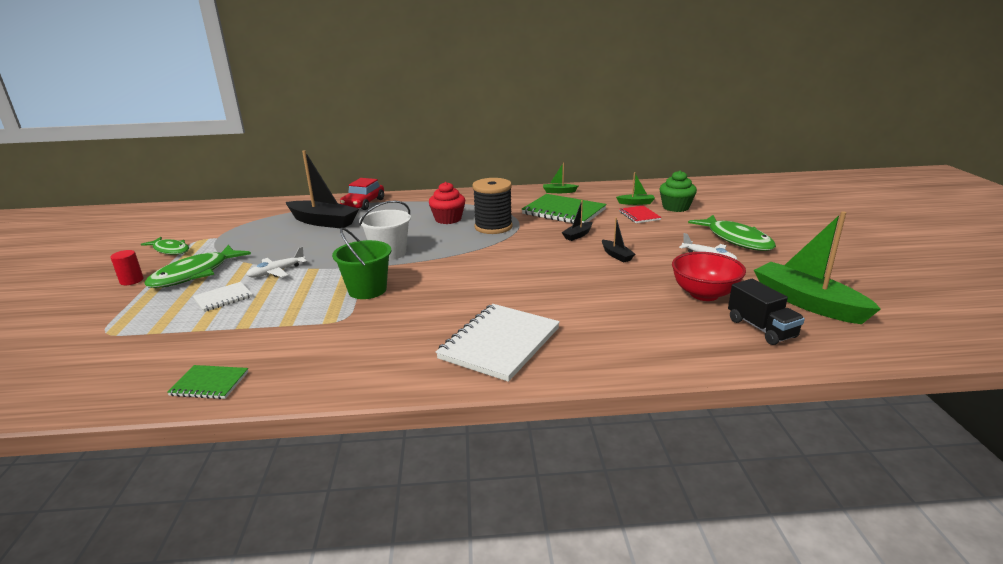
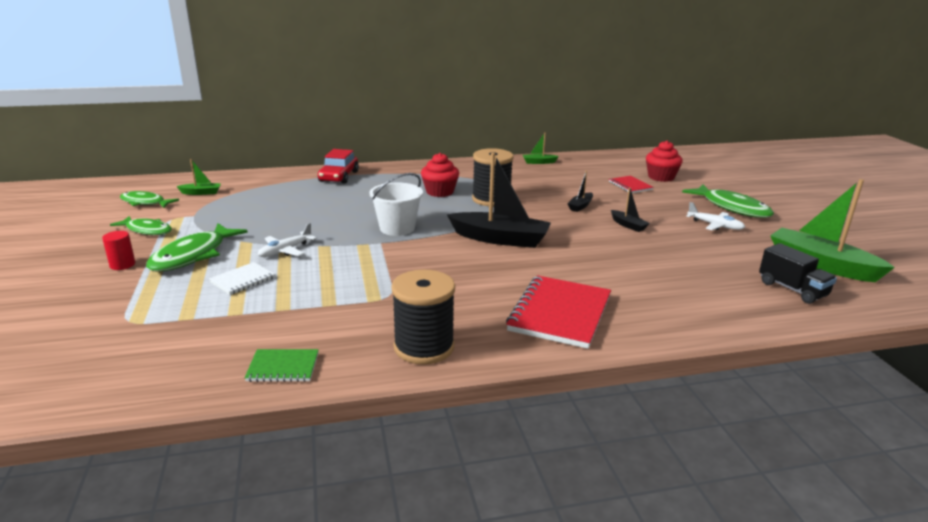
camera: 10 degrees left, 0 degrees up
black boat [286,150,359,229] -> black boat moved to [447,153,551,248]
green bucket [332,228,391,299] -> none
white notebook [436,304,560,382] -> red notebook [506,275,611,349]
green notebook [522,194,607,224] -> none
green boat [616,172,655,205] -> green boat moved to [176,159,221,195]
green cupcake [659,170,697,212] -> red cupcake [646,141,683,182]
red bowl [672,252,746,301] -> none
none -> green fish [120,191,179,208]
none -> black spool [391,270,455,365]

